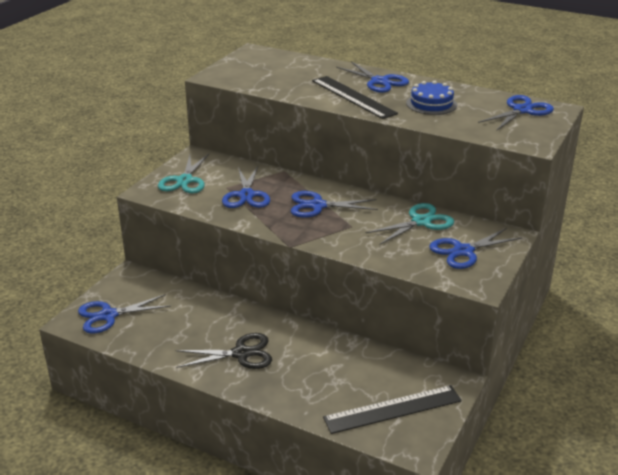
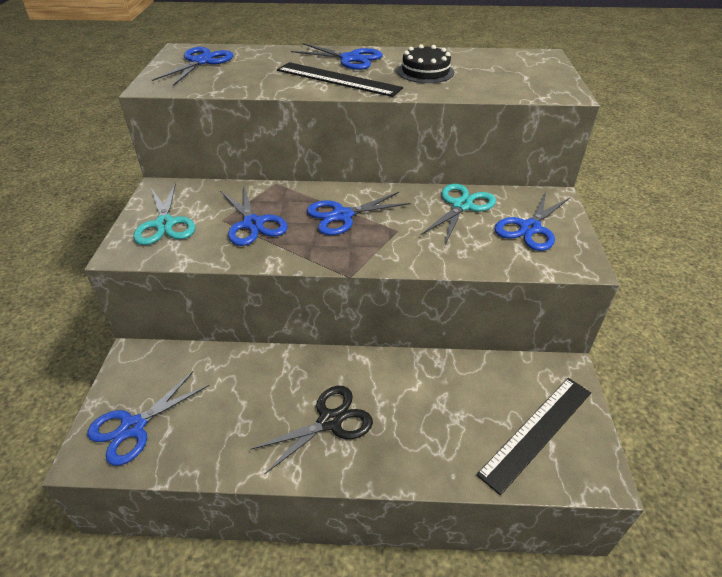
camera: 25 degrees left, 10 degrees up
blue cake [406,81,457,115] -> black cake [397,44,454,83]
blue scissors [478,95,554,131] -> blue scissors moved to [152,47,234,86]

